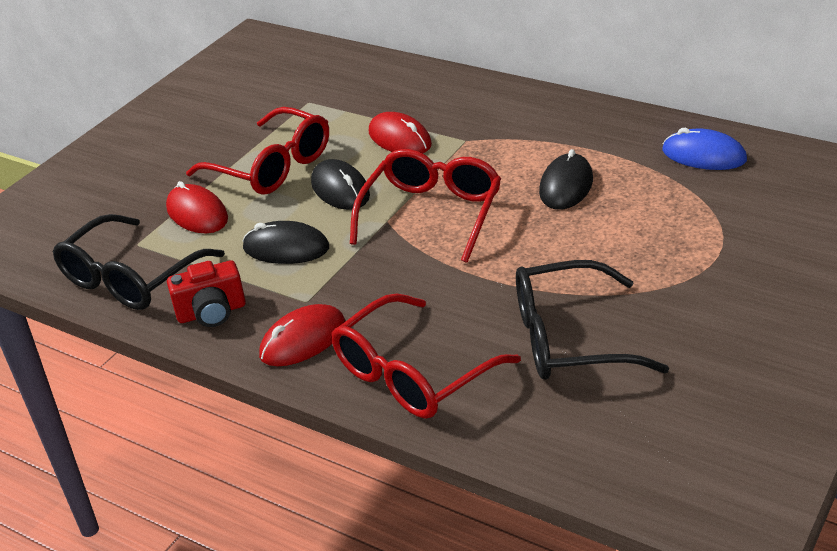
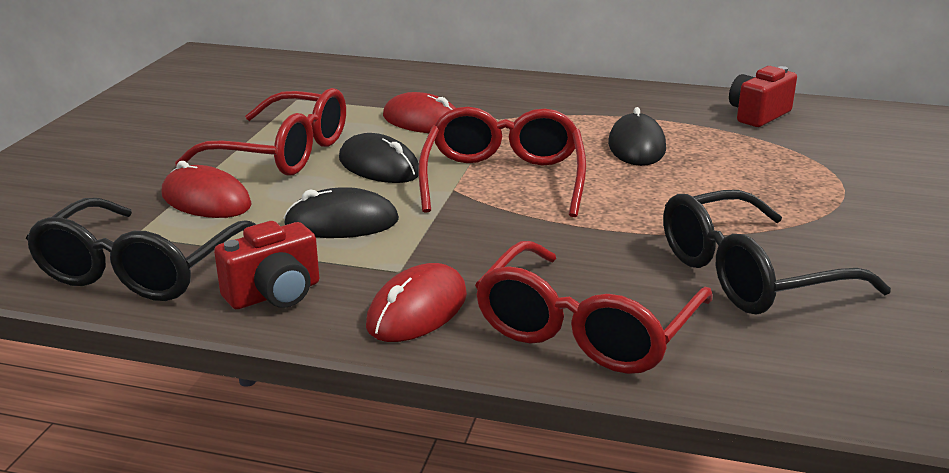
camera: 20 degrees left, 10 degrees down
blue mouse [662,128,747,170] -> red camera [729,66,797,127]

